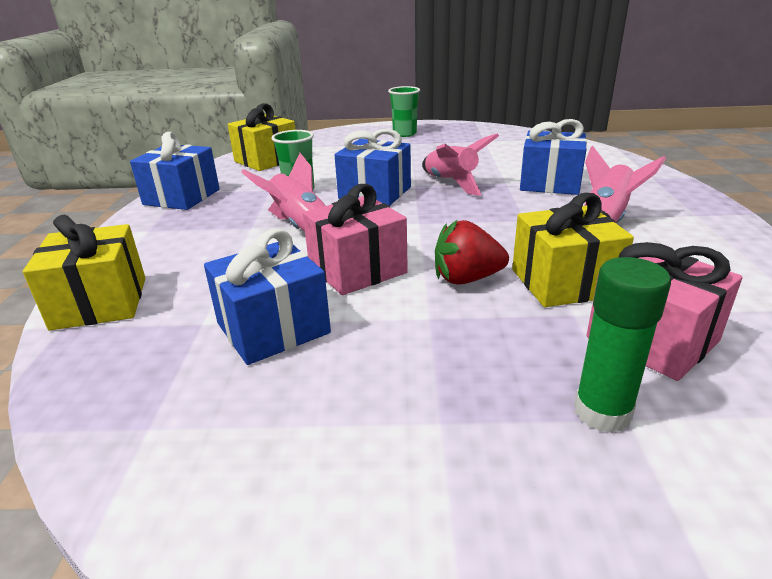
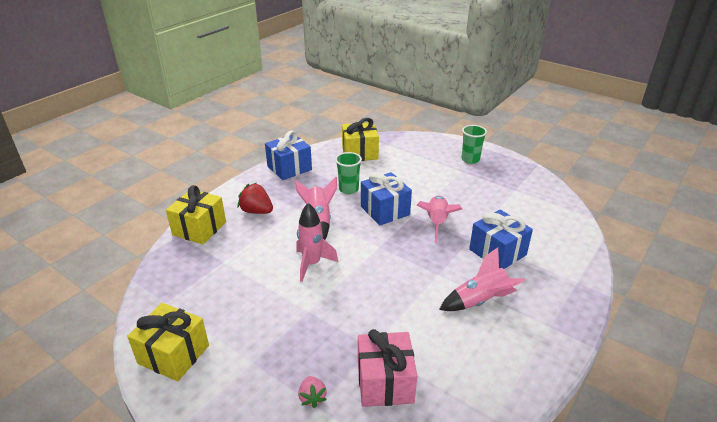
camera: 35 degrees right, 5 degrees up
blue gift [204,229,331,365] -> none
pink gift [303,184,408,295] -> pink rocket [296,203,338,282]
red strawberry [435,220,509,285] -> red strawberry moved to [238,183,273,214]
yellow gift [512,193,634,307] -> yellow gift moved to [127,303,209,381]
green glue stick [574,257,671,433] -> pink strawberry [298,376,327,408]

